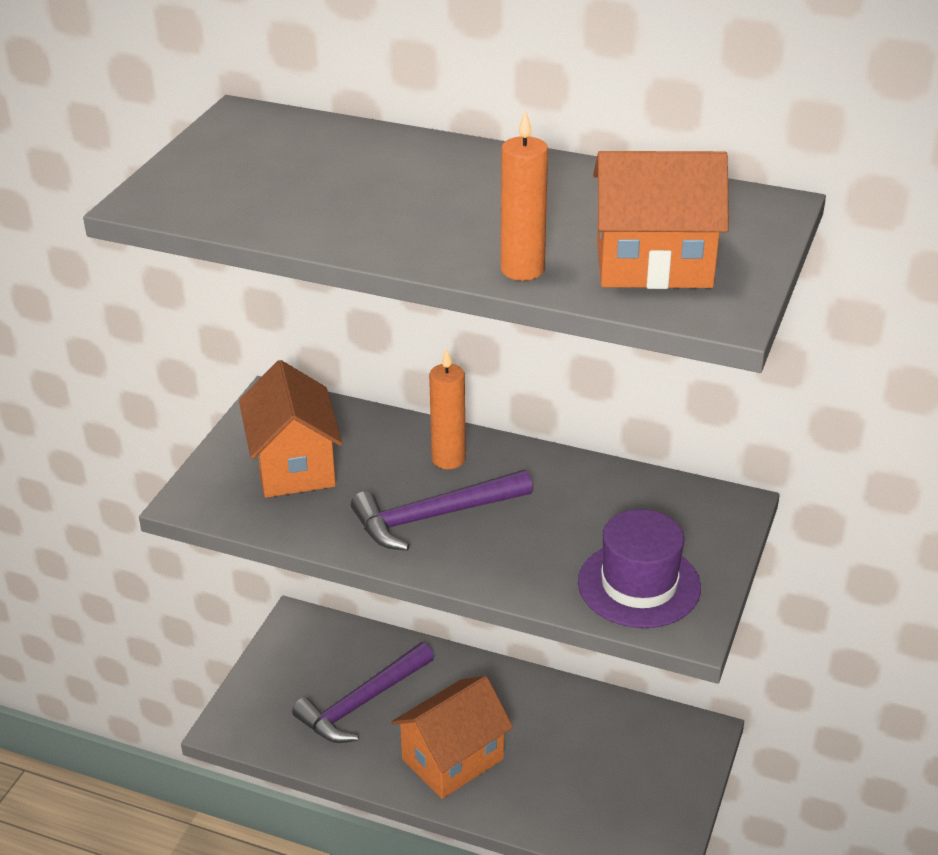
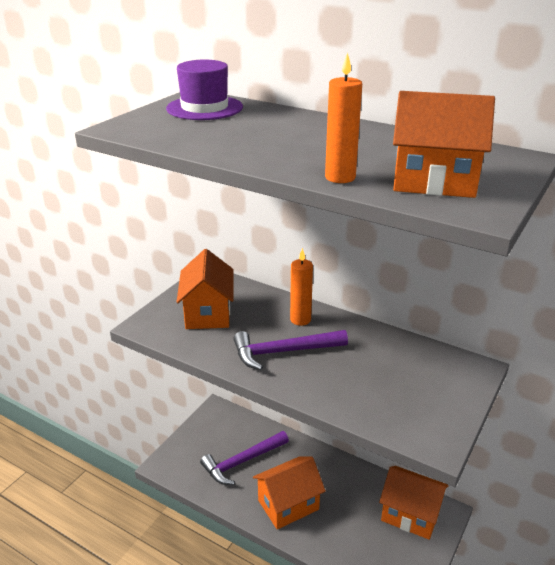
camera: 10 degrees right, 5 degrees down
purple hat [578,509,701,628] -> purple hat moved to [166,60,243,120]
none -> orange house [379,466,449,540]

